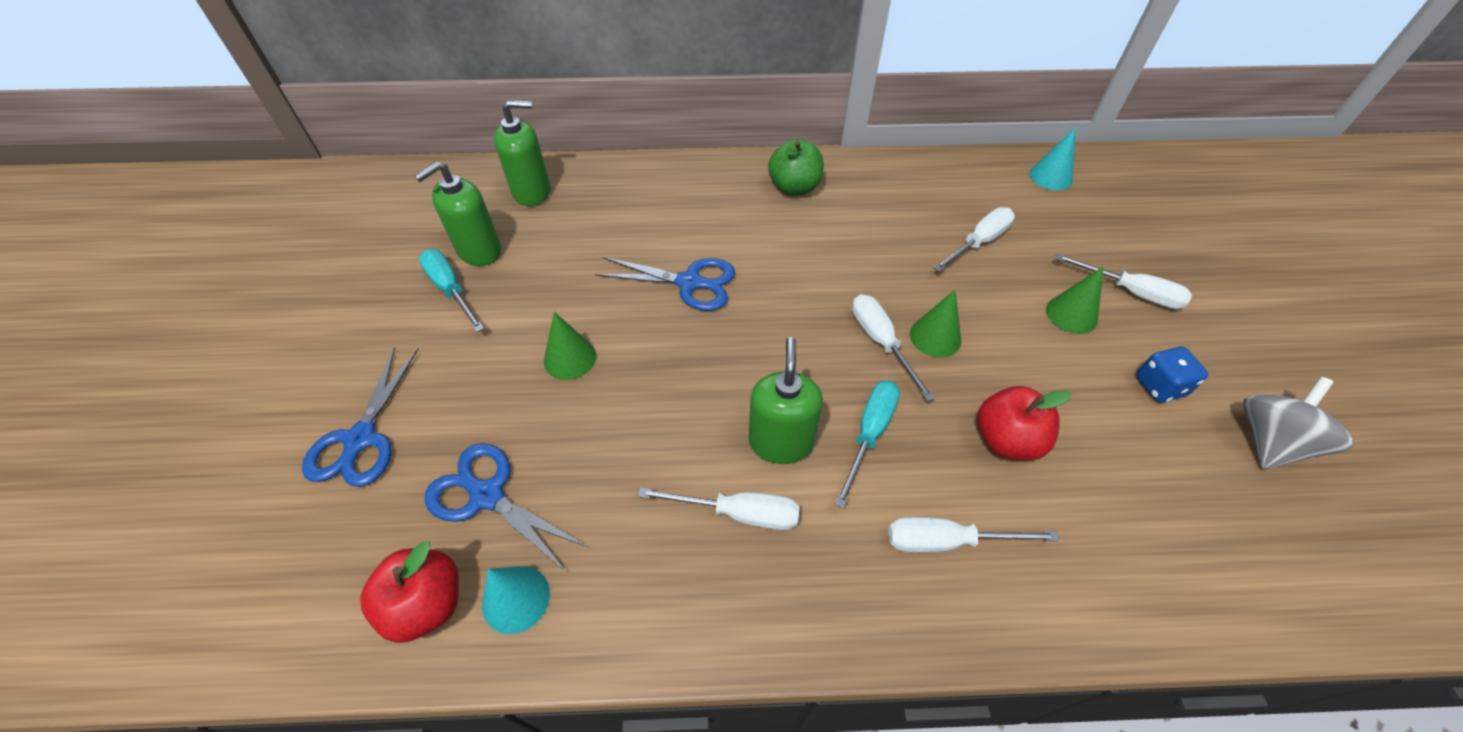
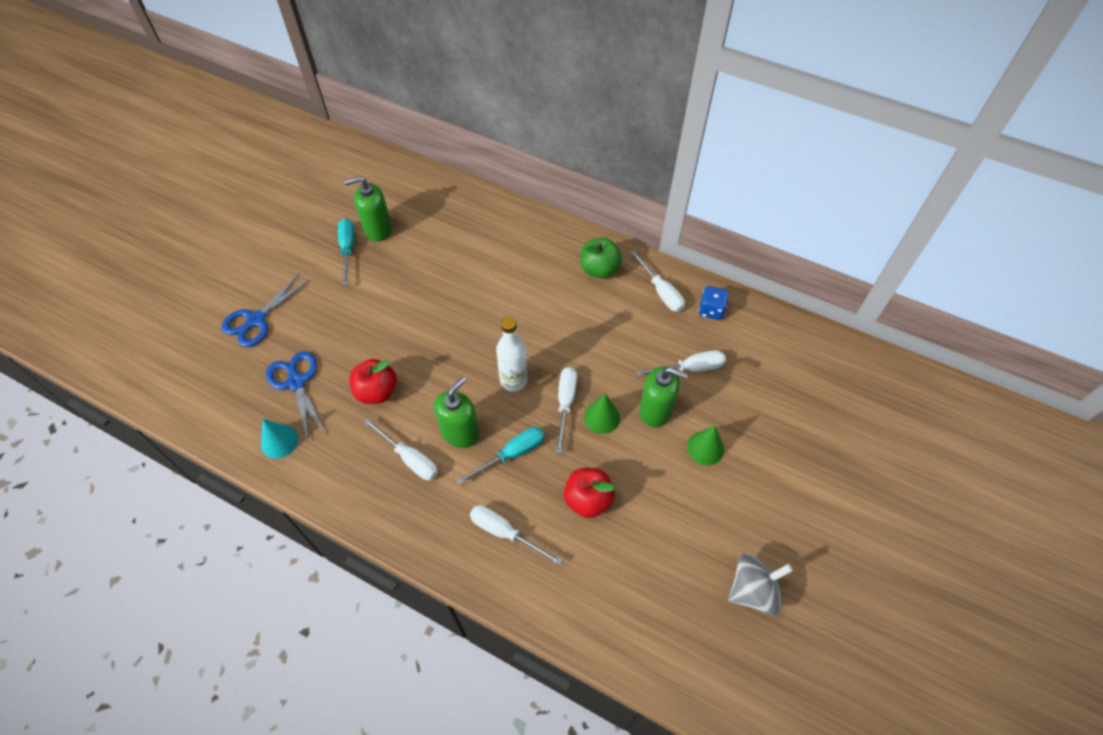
camera: 30 degrees right, 5 degrees up
red apple [360,541,459,643] -> red apple moved to [349,359,397,404]
green soap dispenser [494,100,551,206] -> green soap dispenser moved to [639,366,688,427]
green cone [544,312,596,380] -> none
blue scissors [595,257,736,311] -> none
turquoise cone [1030,127,1076,190] -> none
white screwdriver [1055,254,1192,309] -> white screwdriver moved to [630,250,685,312]
blue dice [1136,347,1208,402] -> blue dice moved to [699,286,729,320]
none -> white bottle [496,317,527,392]

